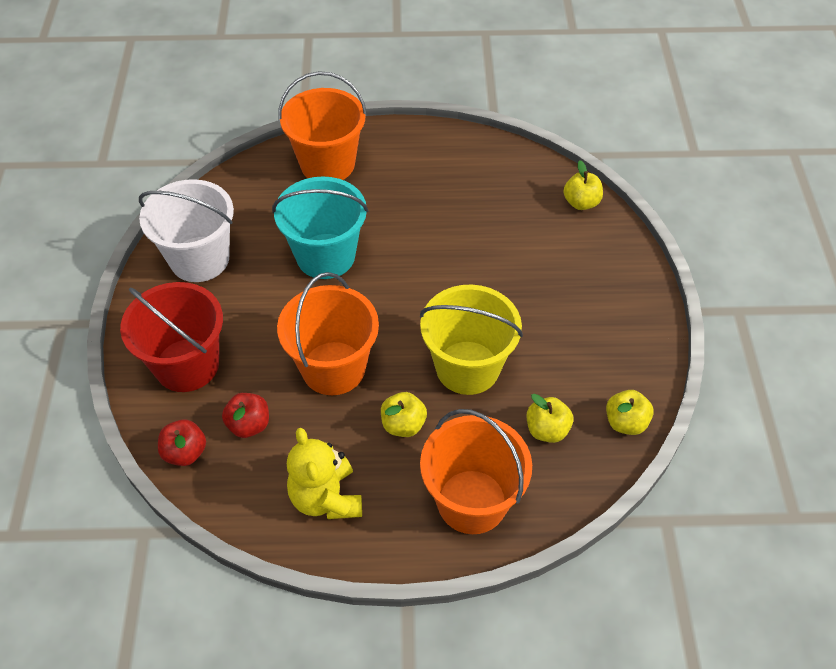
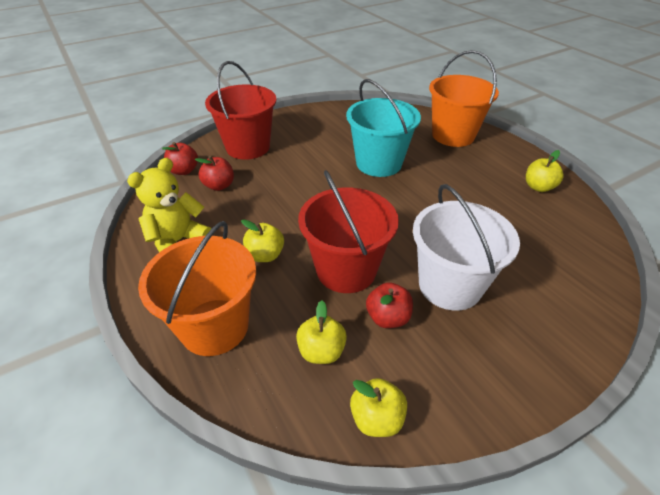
camera: 60 degrees right, 10 degrees down
white bucket [139,179,234,282] -> white bucket moved to [413,184,520,311]
orange bucket [277,272,379,395] -> none
yellow bucket [420,284,523,395] -> red bucket [298,170,399,293]
yellow apple [564,160,603,210] -> yellow apple moved to [526,150,564,192]
none -> red apple [366,282,413,328]

